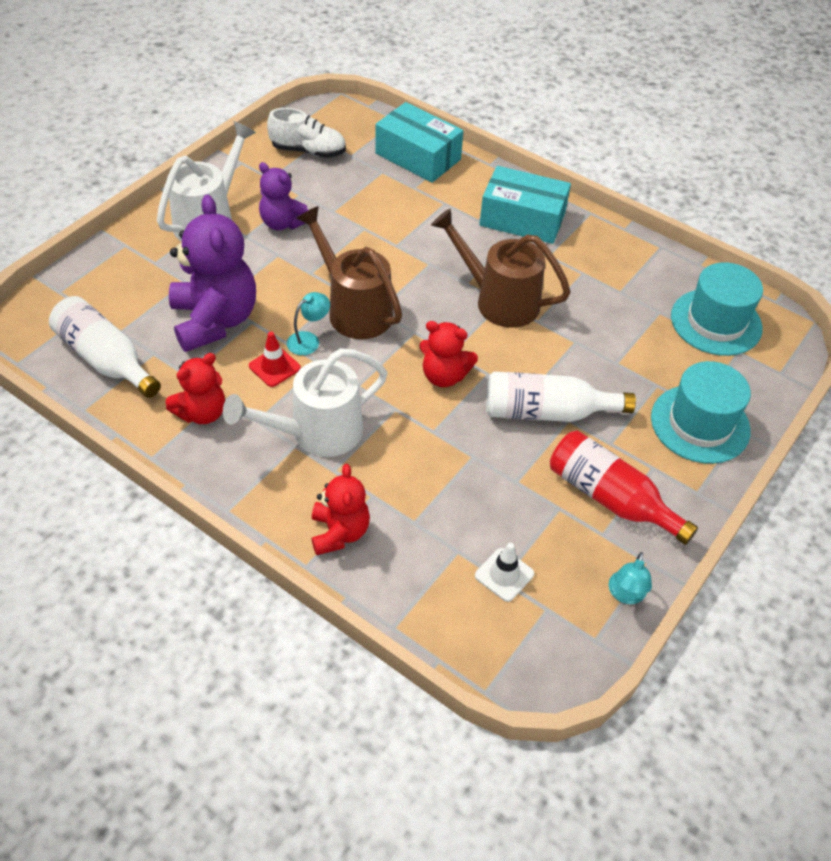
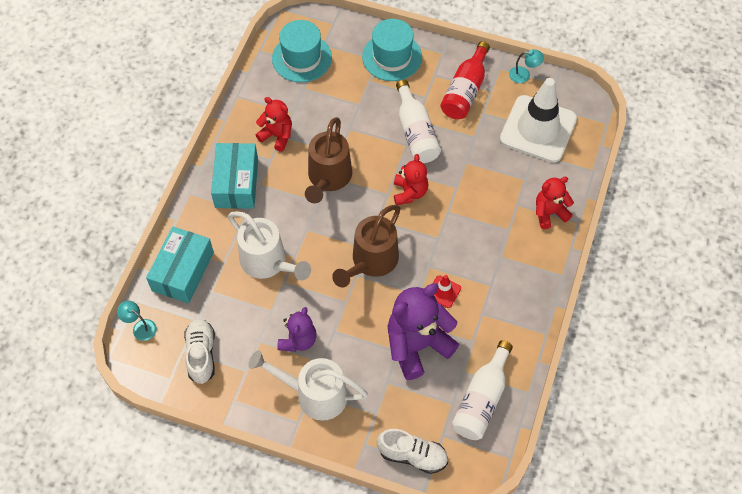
camera: 105 degrees left, 10 degrees up
red teddy bear [166,353,225,424] -> red teddy bear moved to [256,97,292,152]
white watering can [223,348,388,457] -> white watering can moved to [228,211,311,280]
turquoise lamp [287,292,330,355] -> turquoise lamp moved to [117,301,157,341]
white traffic cone [475,543,534,602] -> white traffic cone [500,78,577,163], size x2.49
none -> white shoe [377,429,448,474]

